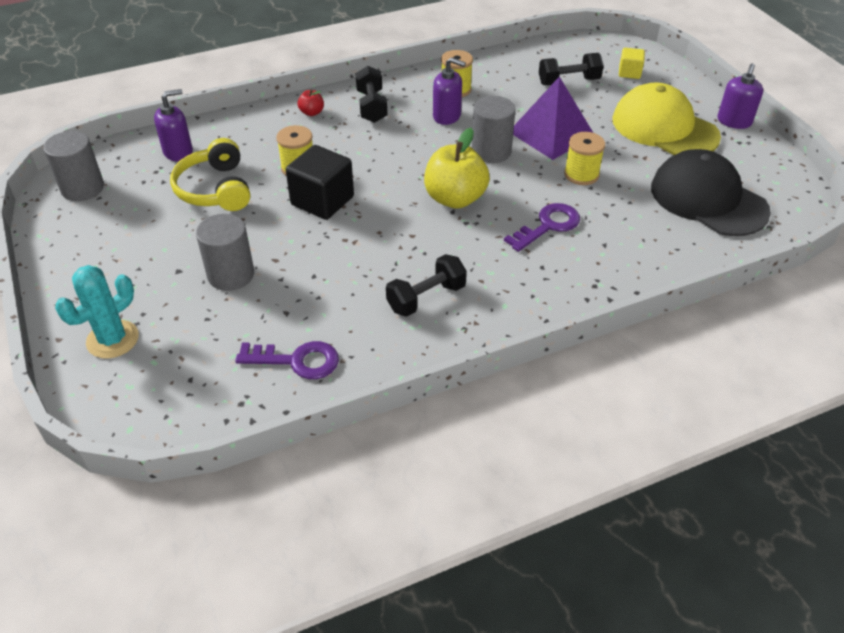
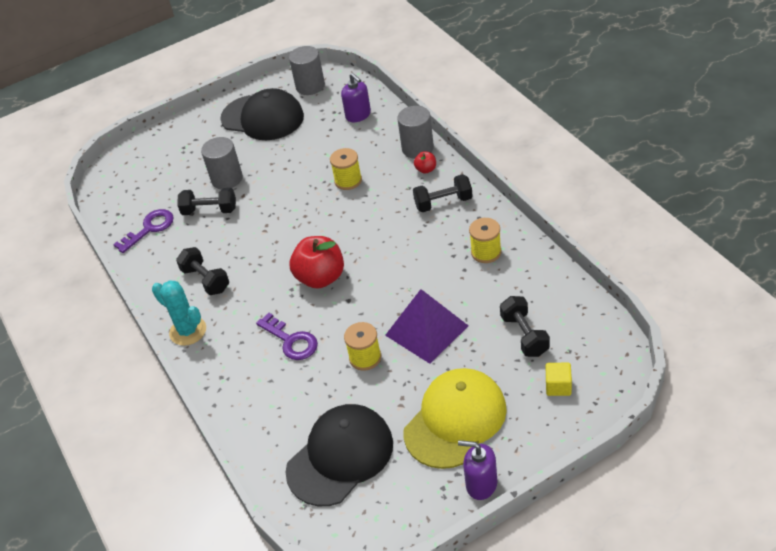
camera: 90 degrees right, 0 degrees up
turquoise cactus [55,265,139,359] -> turquoise cactus moved to [152,280,206,346]
yellow headphones [170,138,250,211] -> none
purple key [235,341,339,379] -> purple key turned 135 degrees counterclockwise [113,209,174,253]
black cube [286,145,354,220] -> none
yellow apple [424,128,490,209] -> red apple [290,236,344,289]
purple soap dispenser [433,57,466,125] -> none
grey cylinder [472,96,515,163] -> grey cylinder moved to [397,106,434,159]
none -> black dumbbell [177,188,236,215]
none -> black cap [220,88,304,140]

